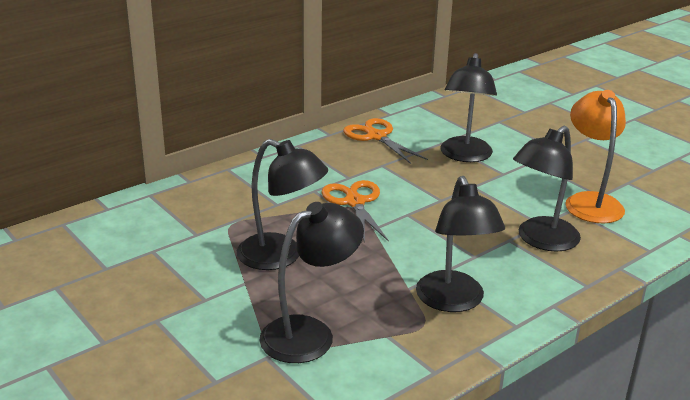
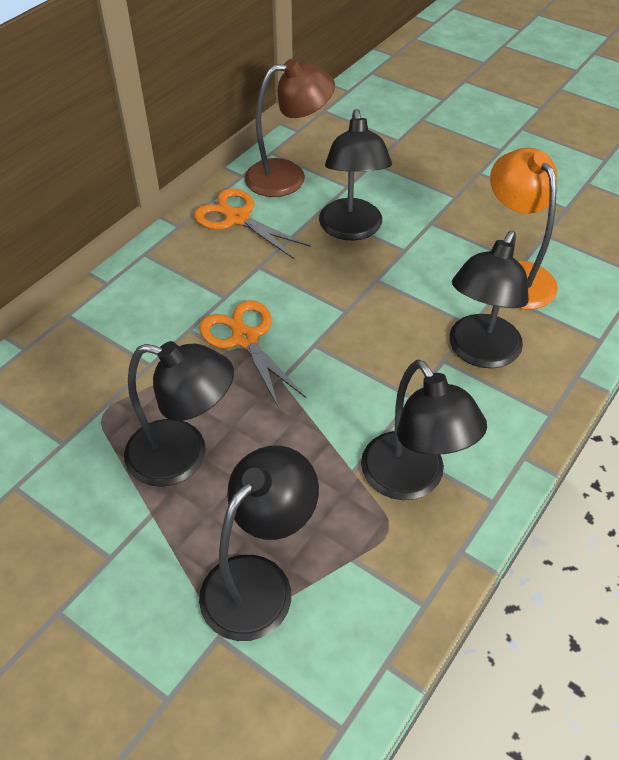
camera: 15 degrees left, 20 degrees up
none -> brown lamp [244,58,335,197]

